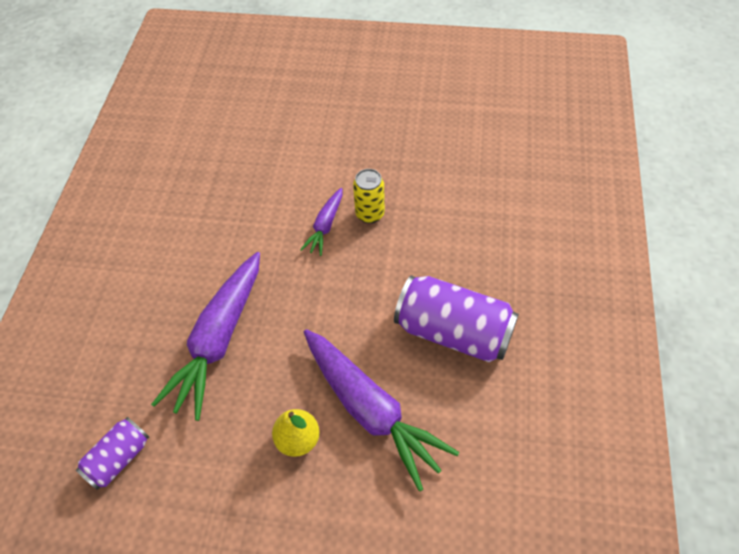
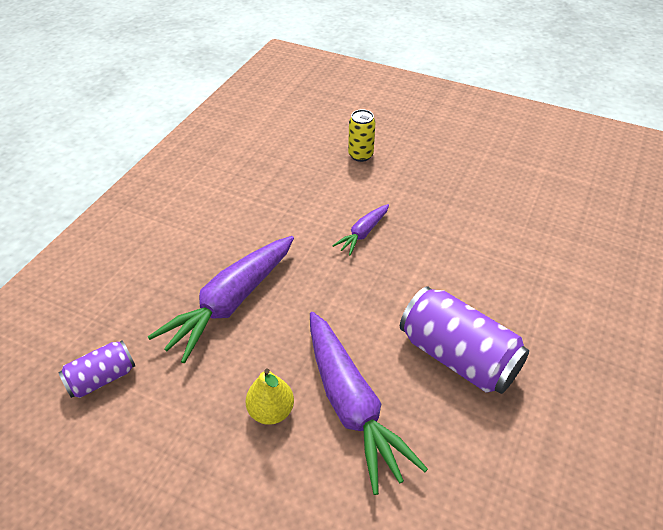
camera: 15 degrees right, 10 degrees down
yellow can [353,169,385,223] -> yellow can moved to [348,110,376,162]

